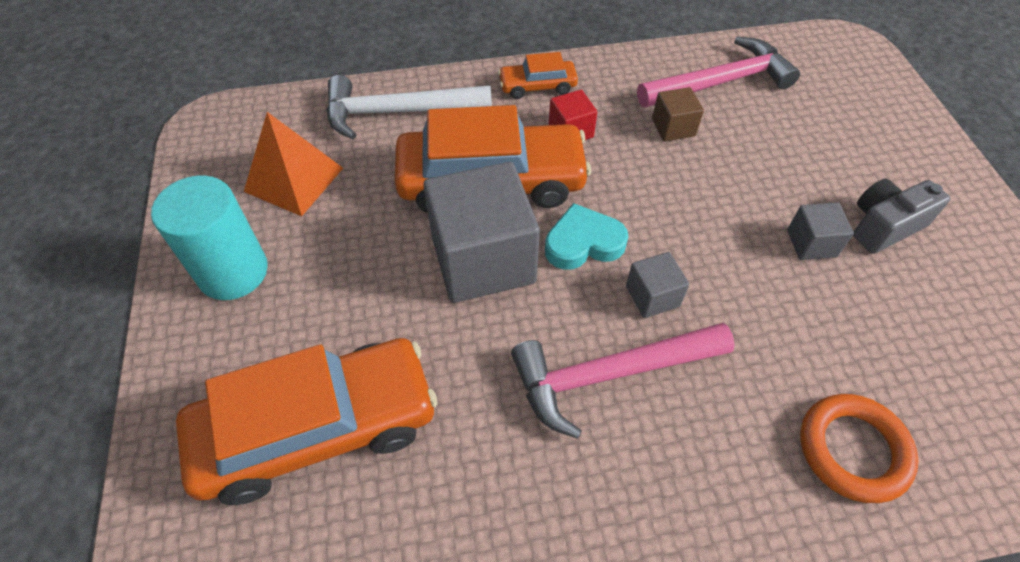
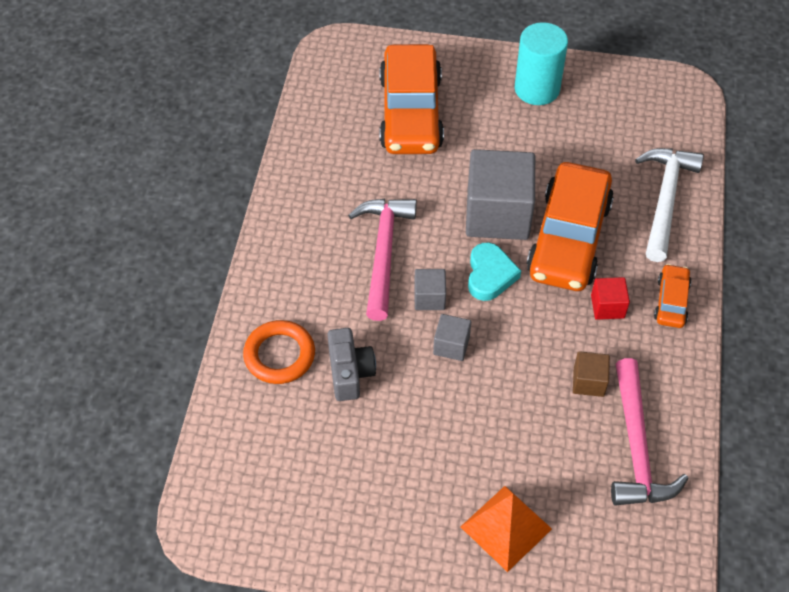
camera: 110 degrees right, 0 degrees up
orange pyramid [244,112,343,216] -> orange pyramid moved to [461,486,552,572]
grey cube [787,202,854,260] -> grey cube moved to [433,314,471,361]
grey camera [853,179,951,254] -> grey camera moved to [327,328,376,401]

